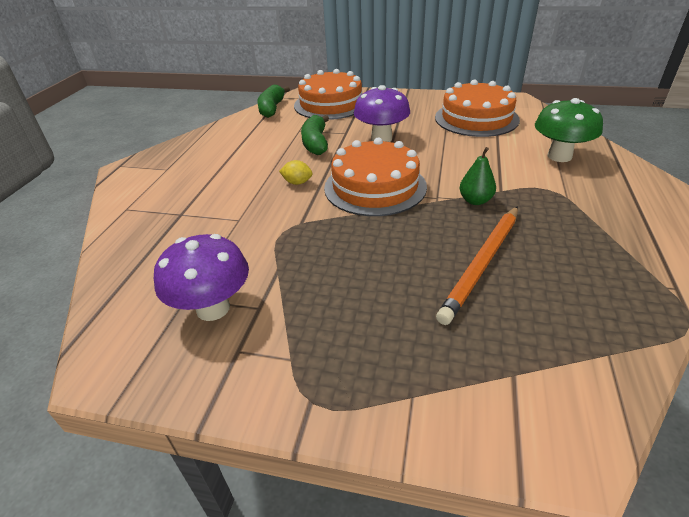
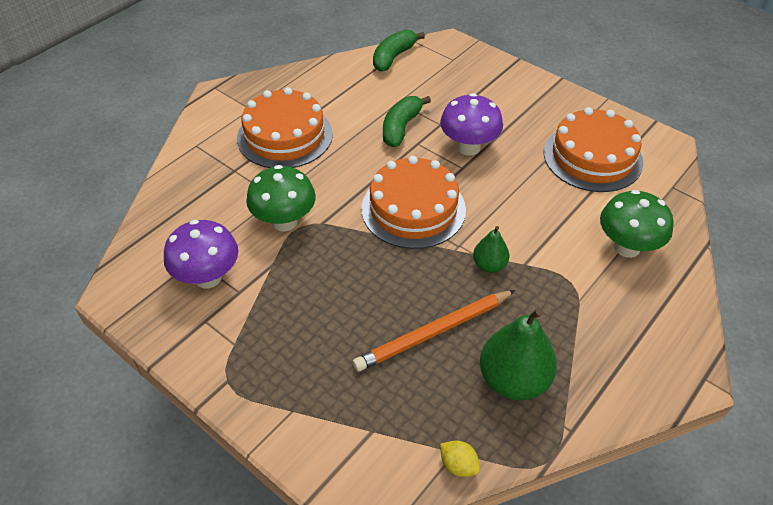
camera: 25 degrees right, 10 degrees up
yellow lemon [279,160,313,185] -> yellow lemon moved to [440,441,480,477]
orange cake [294,69,362,120] -> orange cake moved to [237,87,333,168]
none -> green mushroom [246,165,316,231]
none -> green pear [480,308,557,400]

